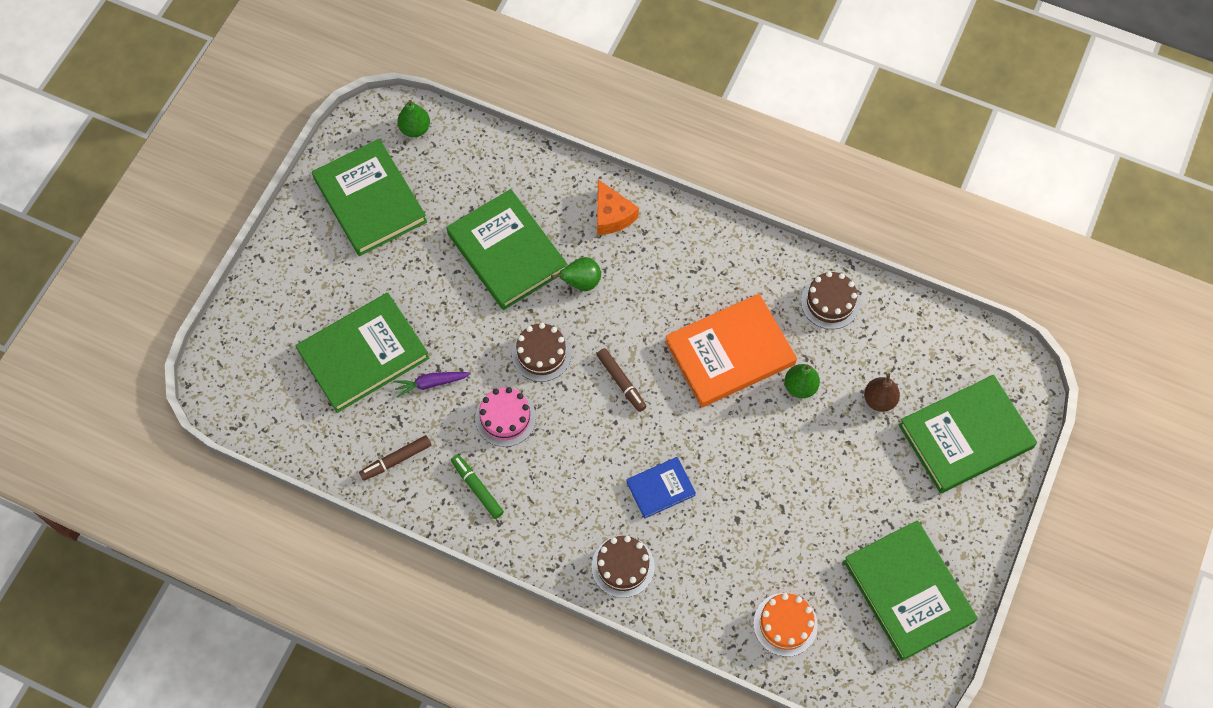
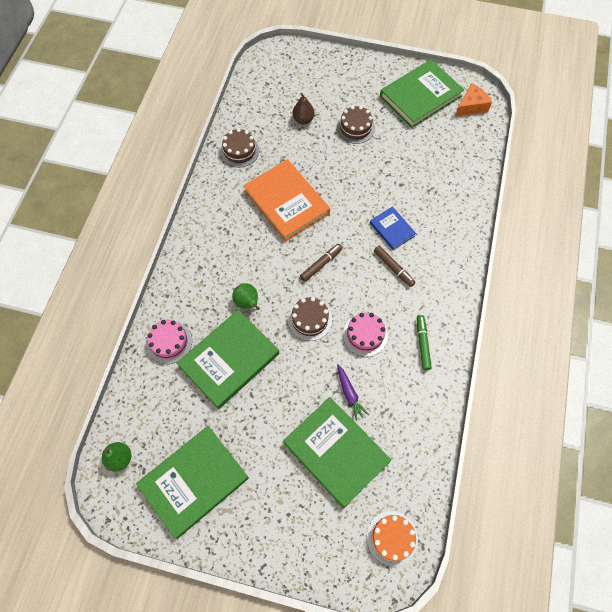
camera: 100 degrees left, 0 degrees up
brown marker [359,435,431,481] -> brown marker moved to [374,246,416,287]
green marker [451,454,504,519] -> green marker turned 135 degrees clockwise [417,315,432,370]
brown cake [591,536,655,598] -> brown cake moved to [337,106,375,144]
orange cheese [597,179,639,235] -> orange cheese moved to [455,83,492,116]
orange cake [753,593,818,657] -> orange cake moved to [367,511,418,566]
green pear [785,364,820,398] -> none
green book [898,375,1037,493] -> none
none -> pink cake [147,320,192,364]

